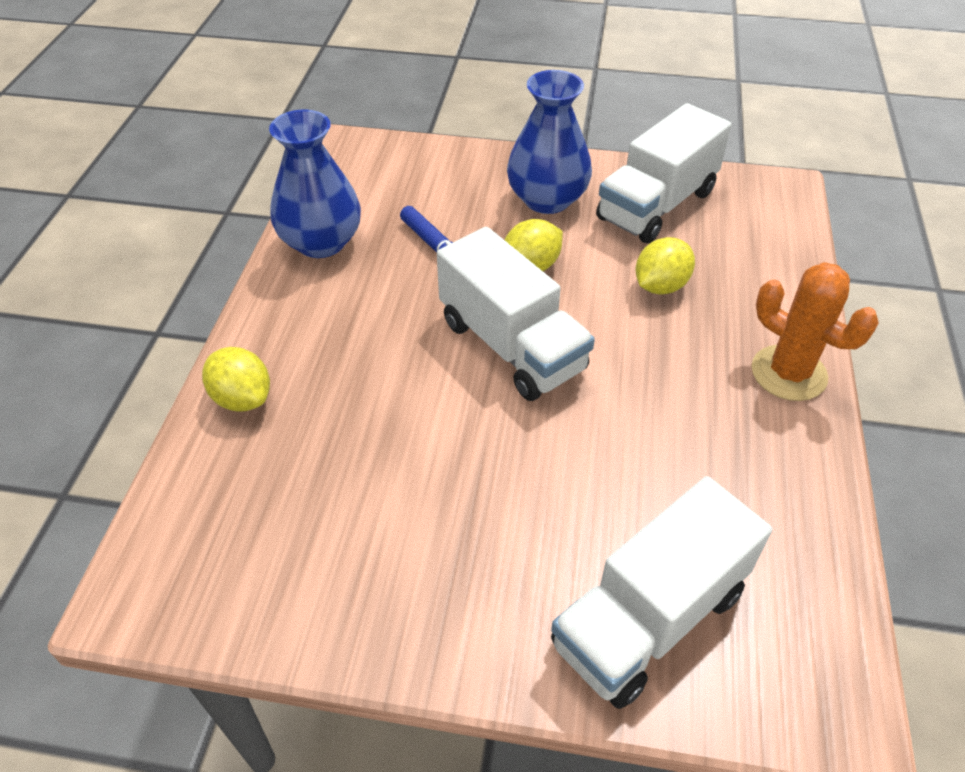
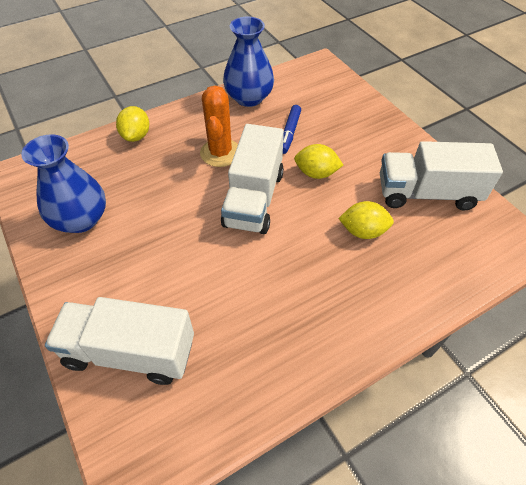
camera: 50 degrees right, 5 degrees up
blue vase [507,70,592,214] -> blue vase moved to [21,134,106,233]
orange cactus [752,262,879,401] -> orange cactus moved to [200,85,238,167]

